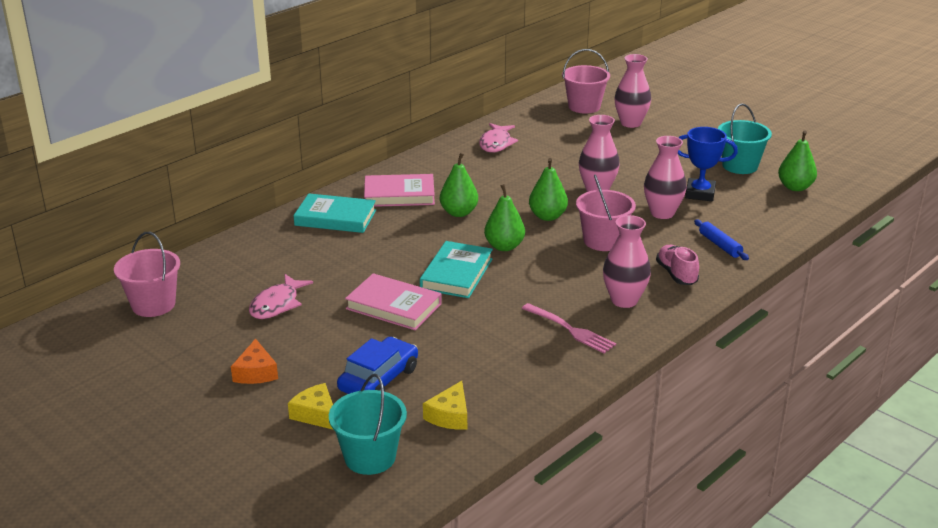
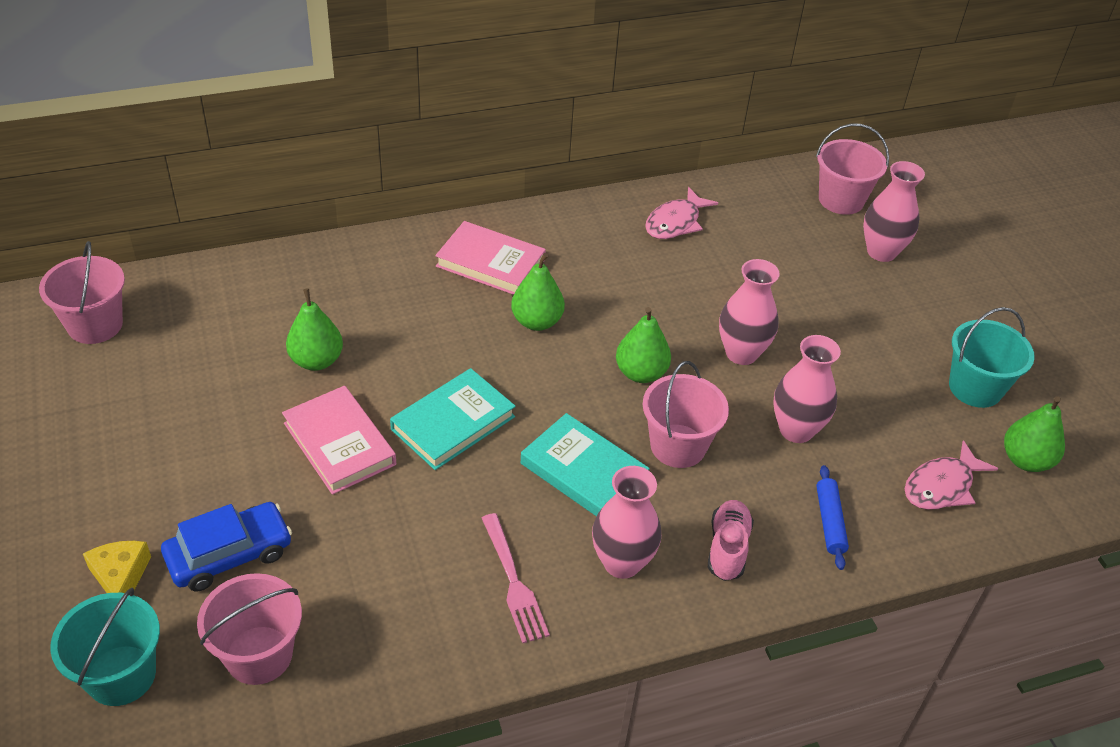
camera: 25 degrees right, 15 degrees up
orange cheese [231,339,278,384] -> none
pink fish [249,274,313,319] -> pink fish moved to [905,440,998,510]
turquoise book [293,193,376,233] -> turquoise book moved to [521,413,650,517]
yellow cheese [423,381,467,430] -> pink bucket [197,573,302,685]
green pear [484,184,525,251] -> green pear moved to [286,288,343,371]
blue trophy [678,127,738,201] -> none

